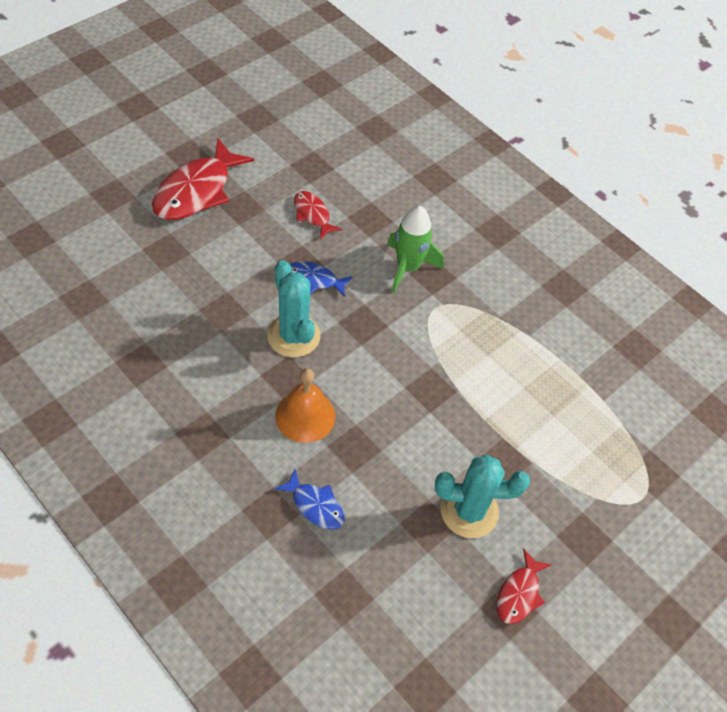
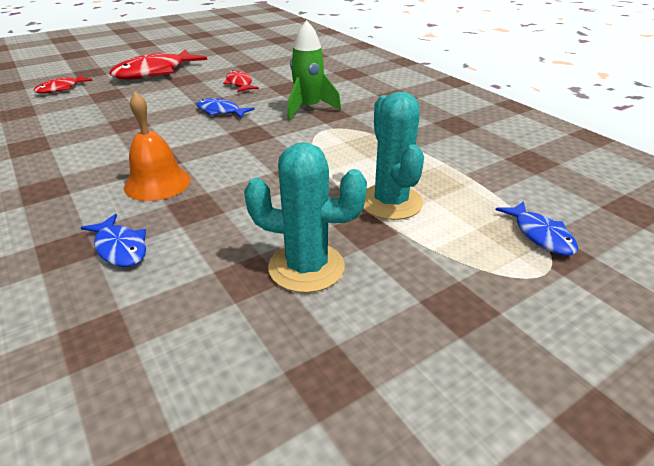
camera: 15 degrees right, 20 degrees down
turquoise cactus [267,260,320,357] -> turquoise cactus moved to [363,91,424,220]
red fish [497,549,552,624] -> red fish moved to [34,75,93,94]
none -> blue fish [496,201,578,256]

